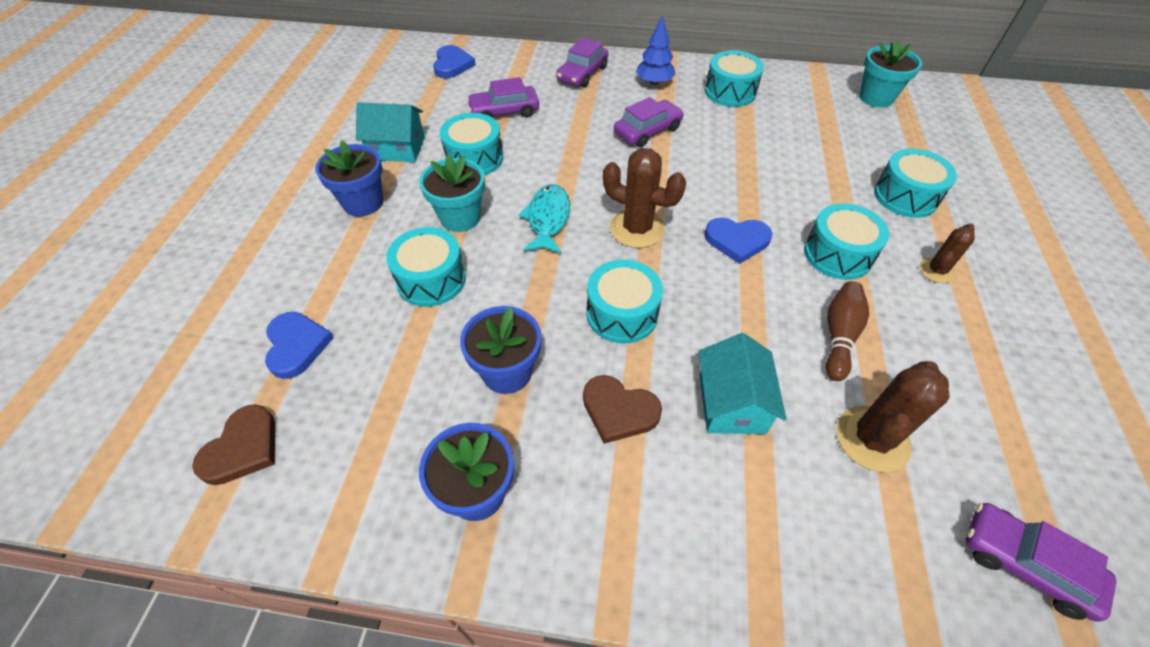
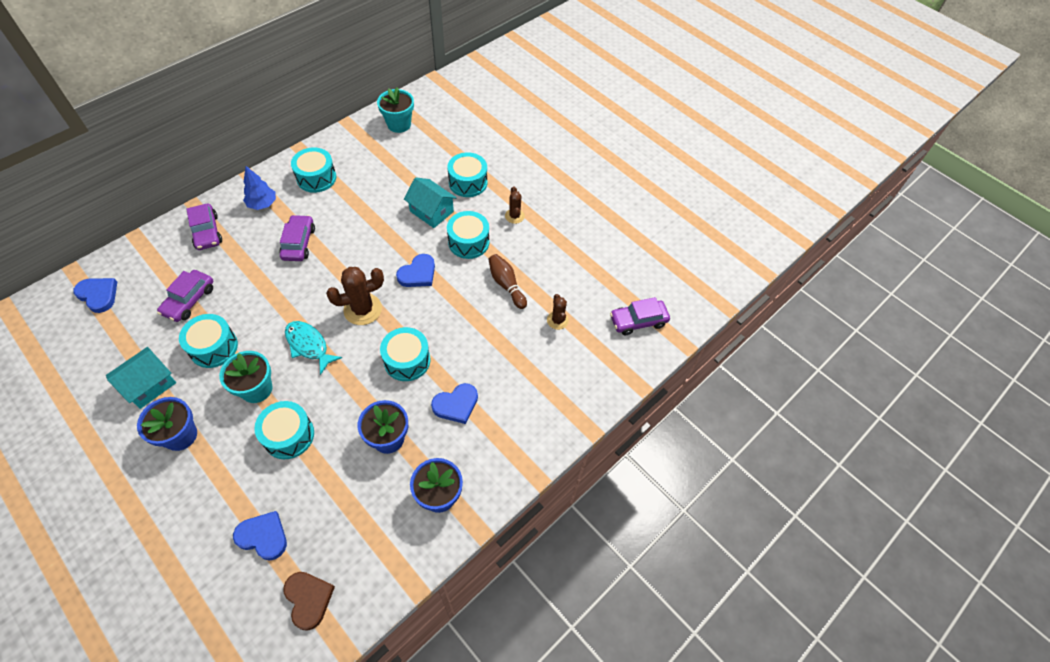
camera: 55 degrees left, 5 degrees up
brown heart [583,375,662,444] -> blue heart [431,383,478,424]
turquoise house [699,333,786,434] -> turquoise house moved to [404,177,457,228]
brown cactus [836,361,949,472] -> brown cactus [547,294,569,330], size x0.58

